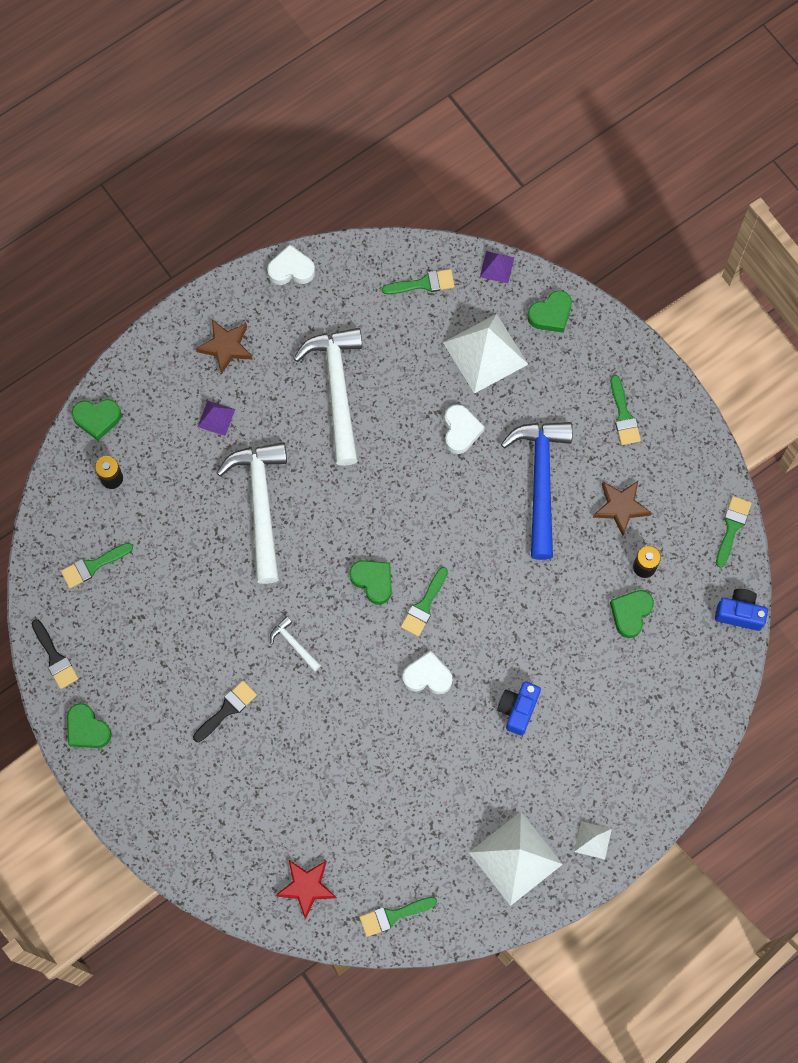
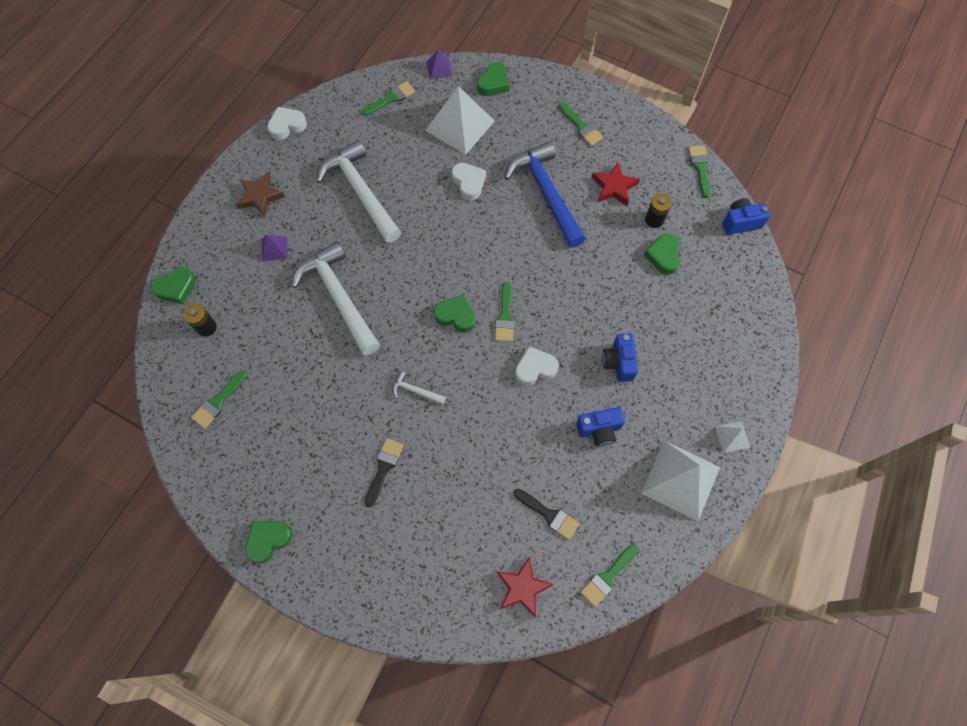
camera: 25 degrees left, 5 degrees down
black brush [32,619,79,689] -> black brush moved to [513,489,580,540]
green heart [67,703,112,748] -> green heart turned 120 degrees clockwise [245,521,292,564]
brown star [593,481,652,536] -> red star [592,162,640,206]
none -> blue camera [576,407,625,446]

